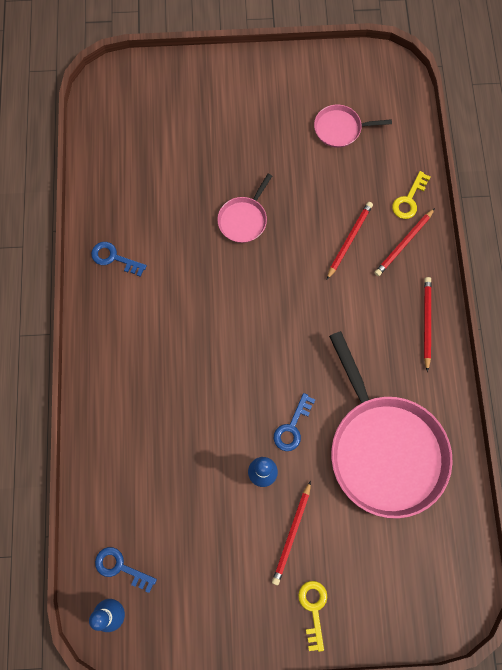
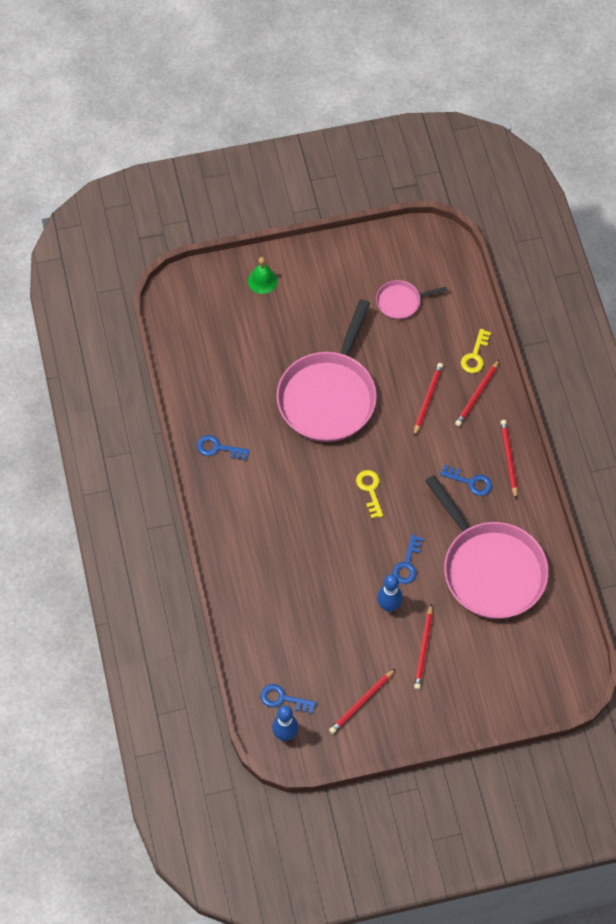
camera: 10 degrees left, 10 degrees down
pink pan [217,174,272,243] -> pink pan [276,299,377,442], size x2.20
yellow key [298,581,327,652] -> yellow key moved to [356,470,383,519]
none -> green bell [248,257,278,294]
none -> red pencil [329,668,396,734]
none -> blue key [440,465,492,496]

